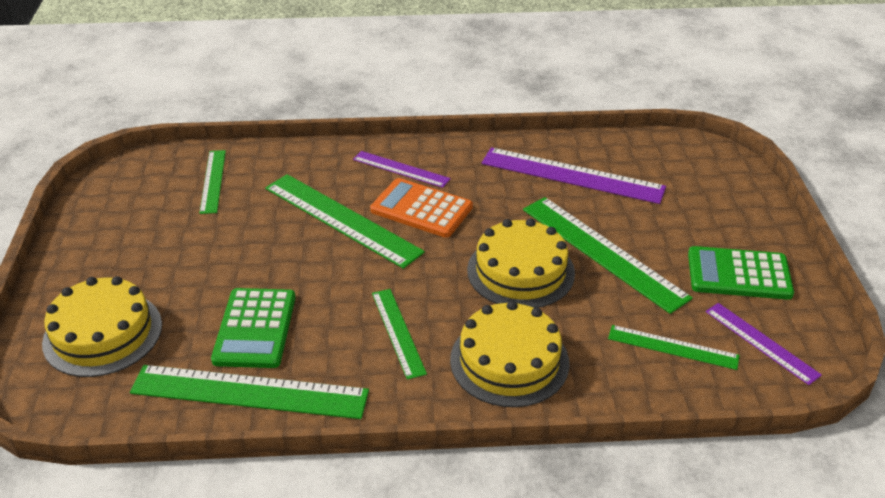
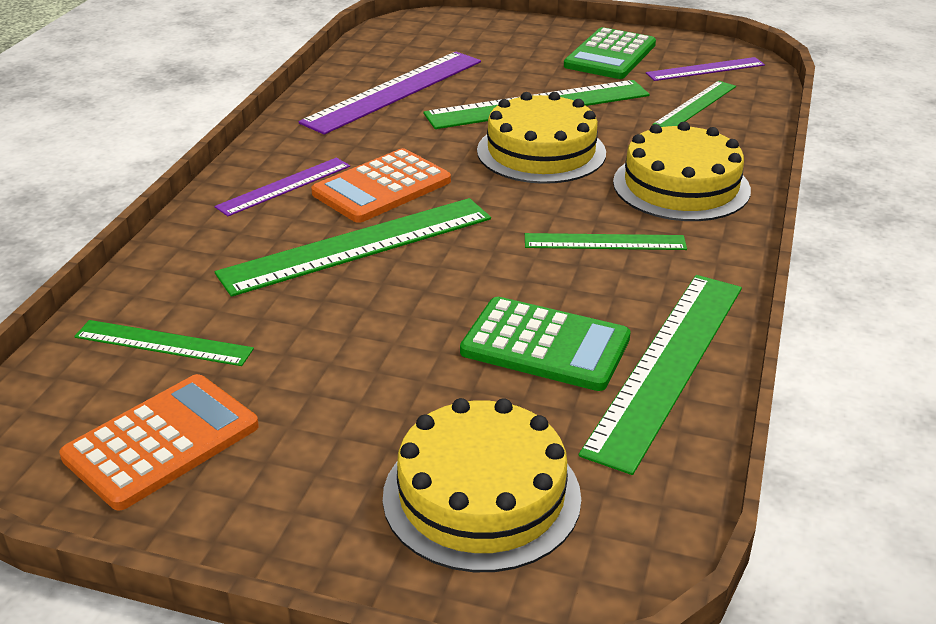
camera: 70 degrees left, 5 degrees down
none -> orange calculator [59,374,259,511]

